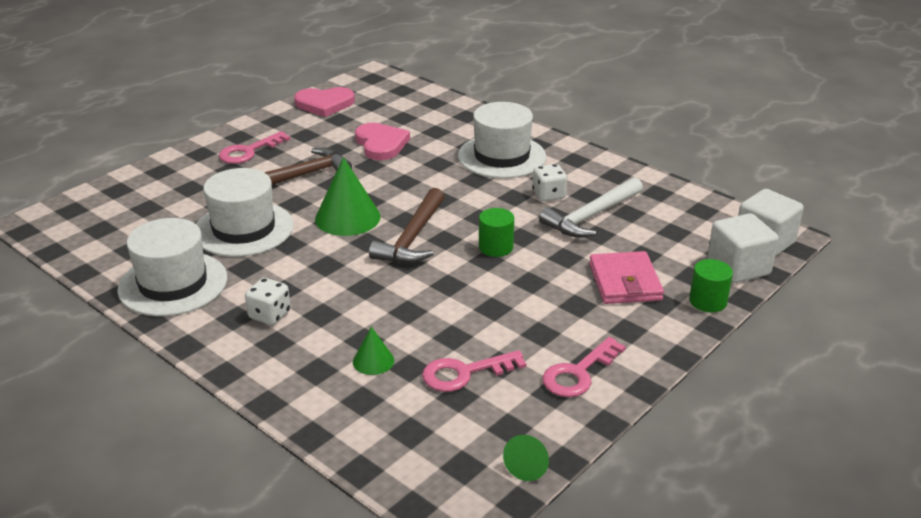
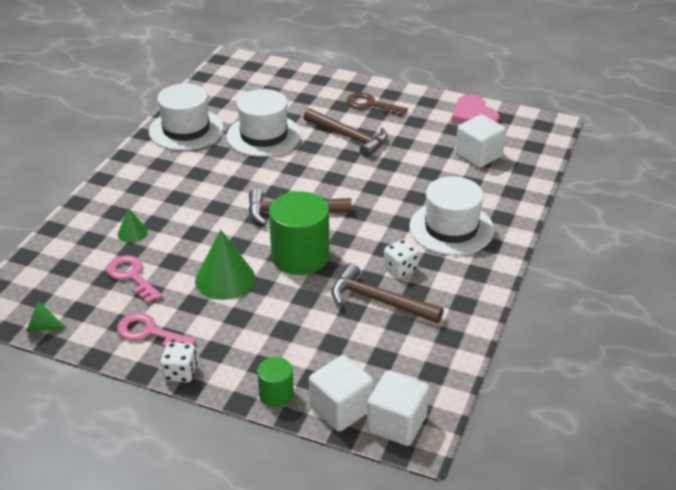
camera: 70 degrees right, 5 degrees up
pink key [219,131,290,164] -> brown key [347,93,408,117]
white dice [245,278,291,325] -> white dice moved to [161,342,197,383]
green cone [315,157,380,236] -> green cone moved to [195,230,255,300]
pink heart [355,123,410,160] -> none
green cylinder [479,208,514,257] -> green cylinder [269,191,329,275], size x1.94
white hammer [539,177,643,237] -> brown hammer [331,263,444,323]
pink wallet [589,251,664,304] -> none
none -> white cube [455,114,506,168]

